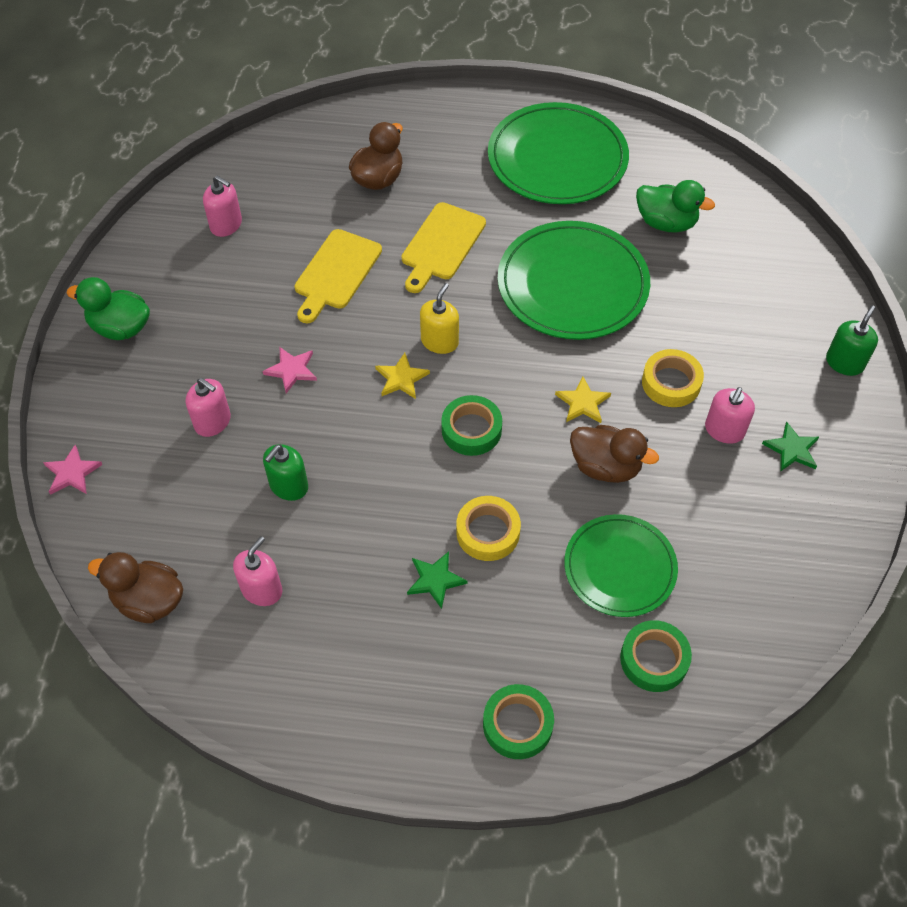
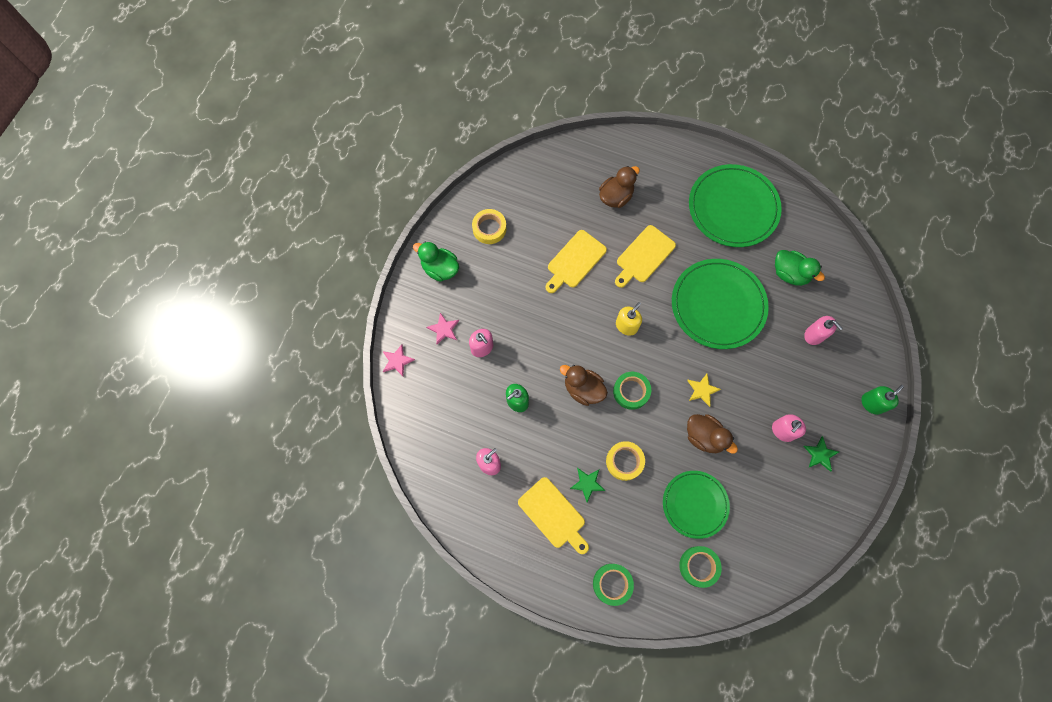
camera: 15 degrees right, 15 degrees up
brown duck [88,552,183,623] -> brown duck moved to [560,365,608,406]
pink soap dispenser [203,176,242,237] -> pink soap dispenser moved to [804,316,843,345]
pink star [262,347,317,393] -> pink star moved to [426,313,459,344]
yellow star [375,353,430,399] -> none
yellow tape [642,349,704,407] -> yellow tape moved to [472,209,506,244]
none -> yellow cutting board [518,477,589,554]

